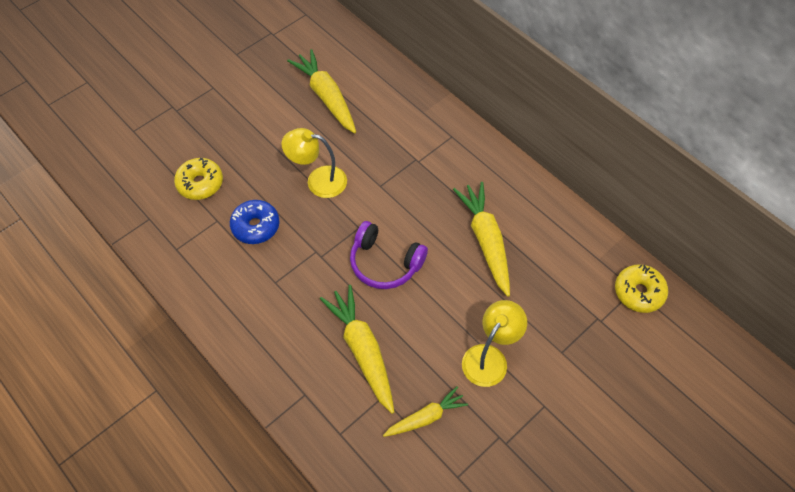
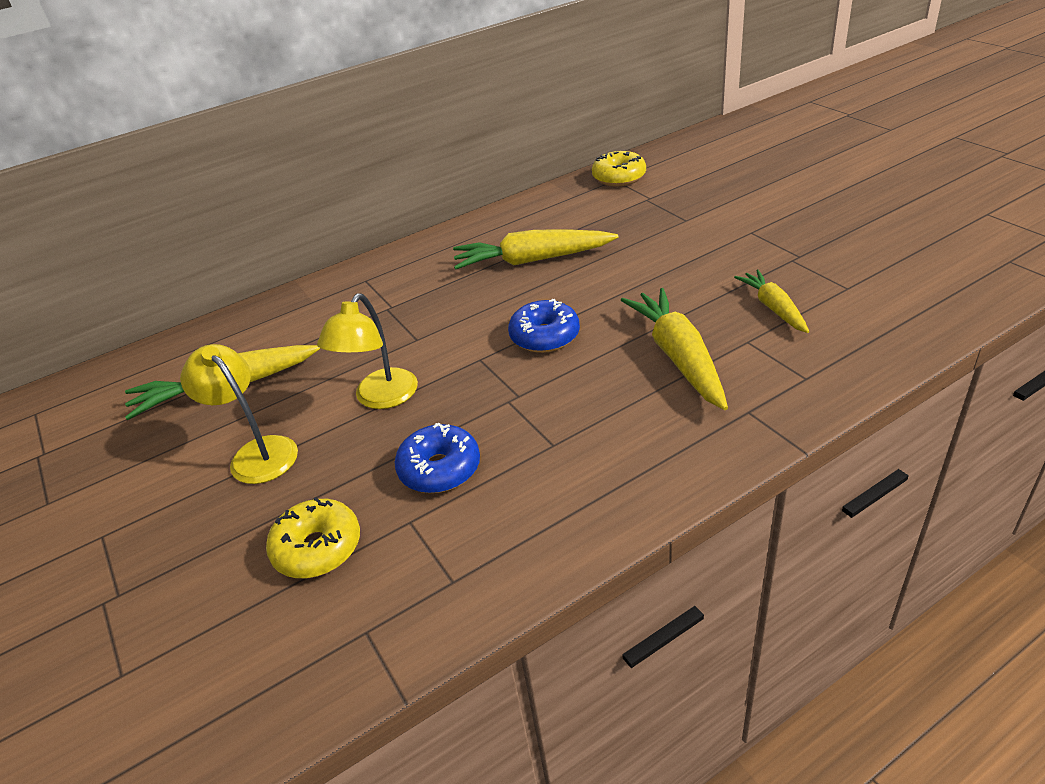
camera: 75 degrees left, 20 degrees down
yellow carrot [320,285,394,414] -> yellow carrot turned 90 degrees clockwise [621,288,728,410]
purple headphones [350,221,428,289] -> blue donut [508,299,580,353]
yellow lamp [462,300,527,387] -> yellow lamp moved to [180,344,298,484]

